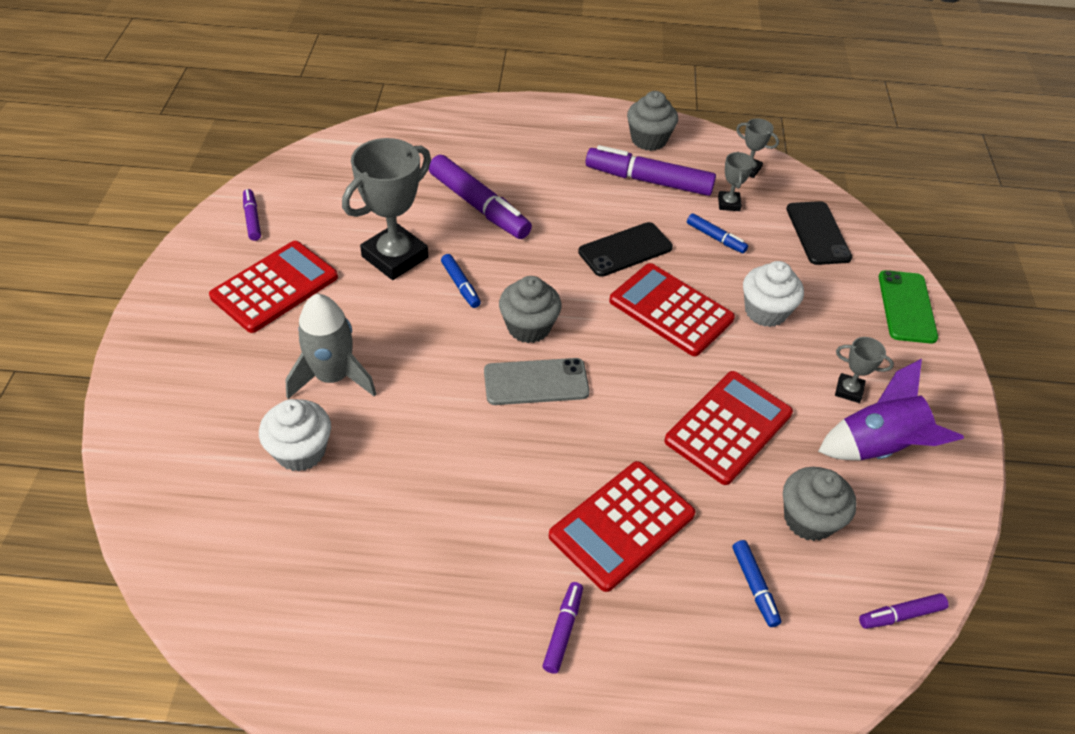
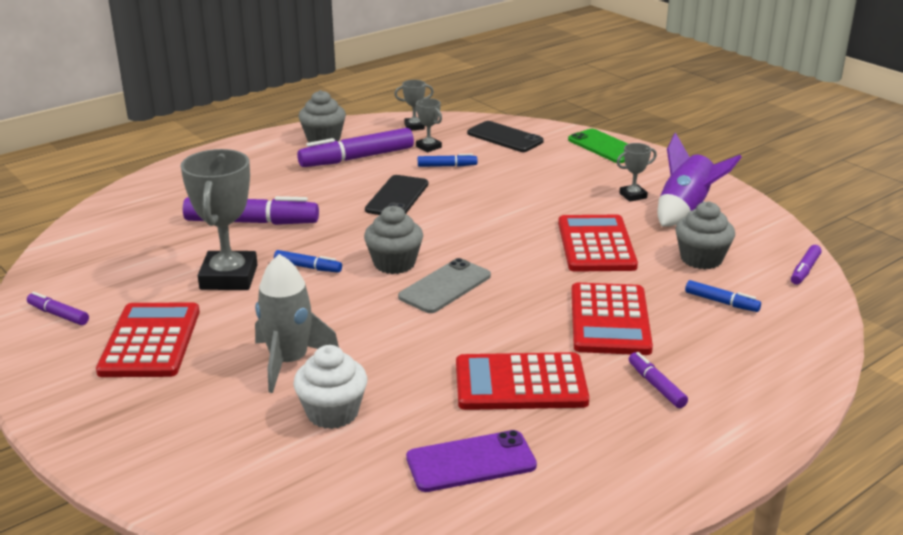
camera: 40 degrees left, 20 degrees down
red calculator [609,263,735,356] -> red calculator moved to [456,352,589,410]
white cupcake [743,261,804,327] -> none
none -> purple phone [406,430,537,492]

